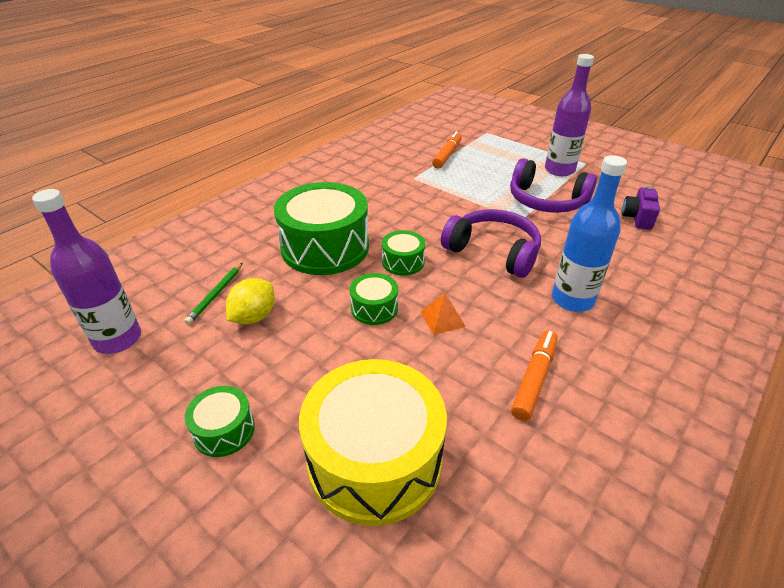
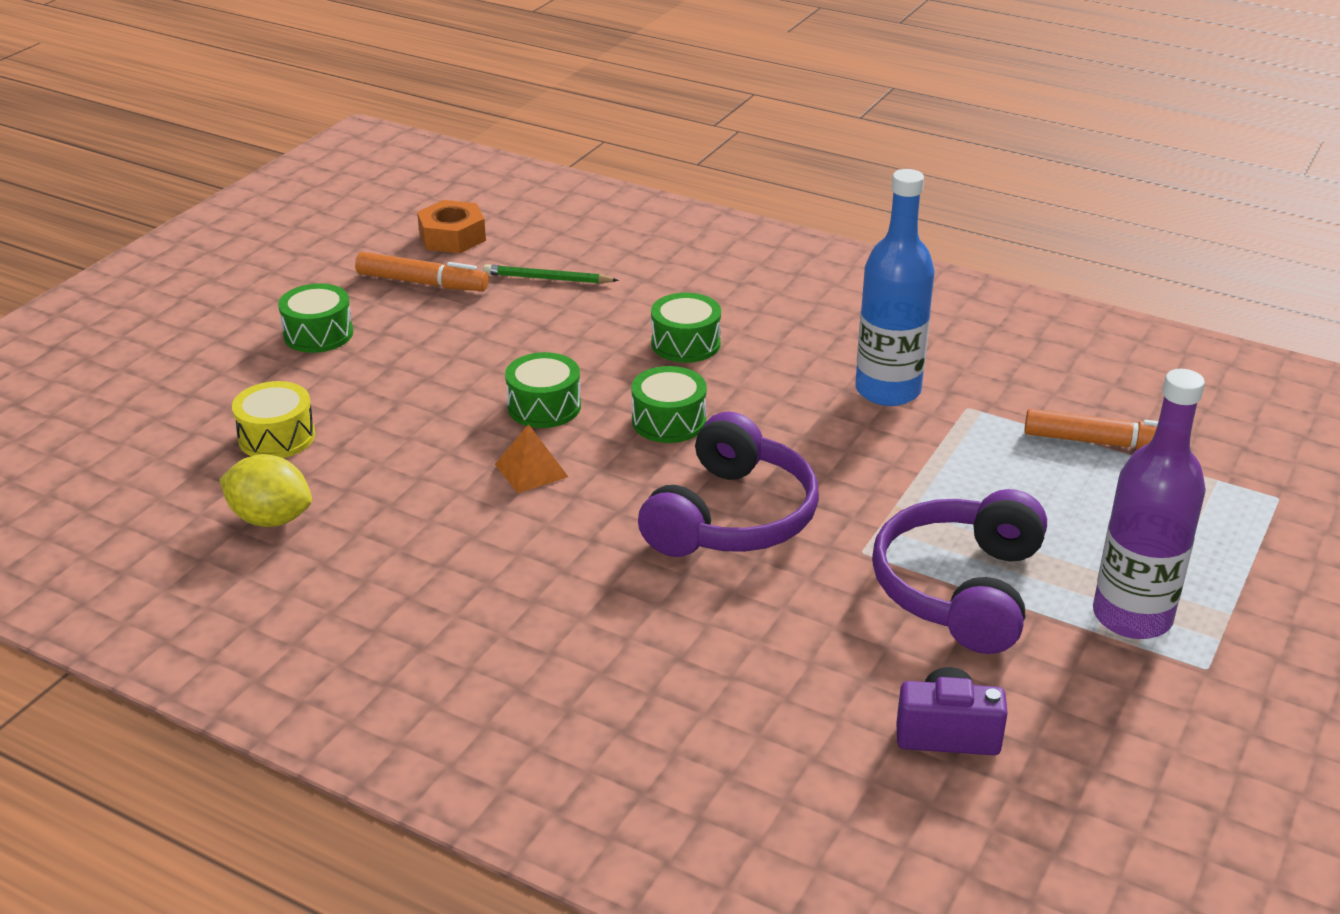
camera: 80 degrees right, 5 degrees down
purple bottle [32,189,141,354] -> orange nut [417,200,486,253]
yellow lemon [226,278,275,324] -> yellow lemon moved to [219,454,312,527]
green drum [274,182,369,275] -> green drum [651,293,721,363], size x0.47
yellow drum [299,359,447,526] -> yellow drum [232,381,315,458], size x0.47
orange marker [511,330,558,421] -> orange marker moved to [355,252,488,291]
blue bottle [552,155,627,312] -> blue bottle moved to [855,169,934,406]

